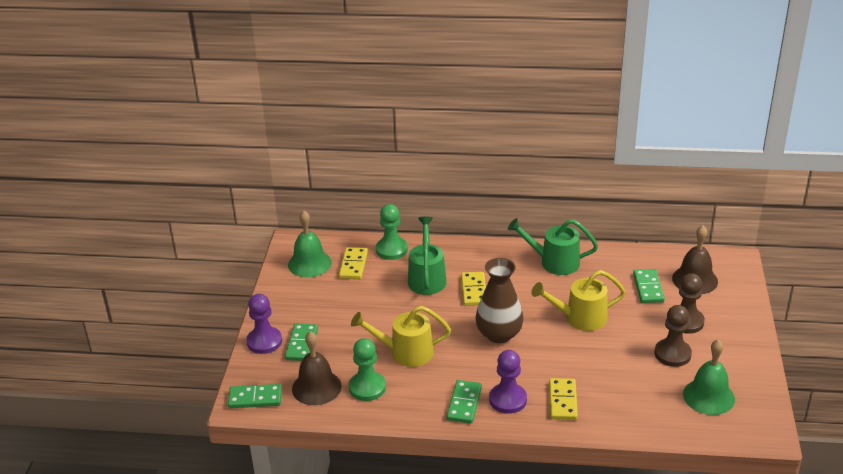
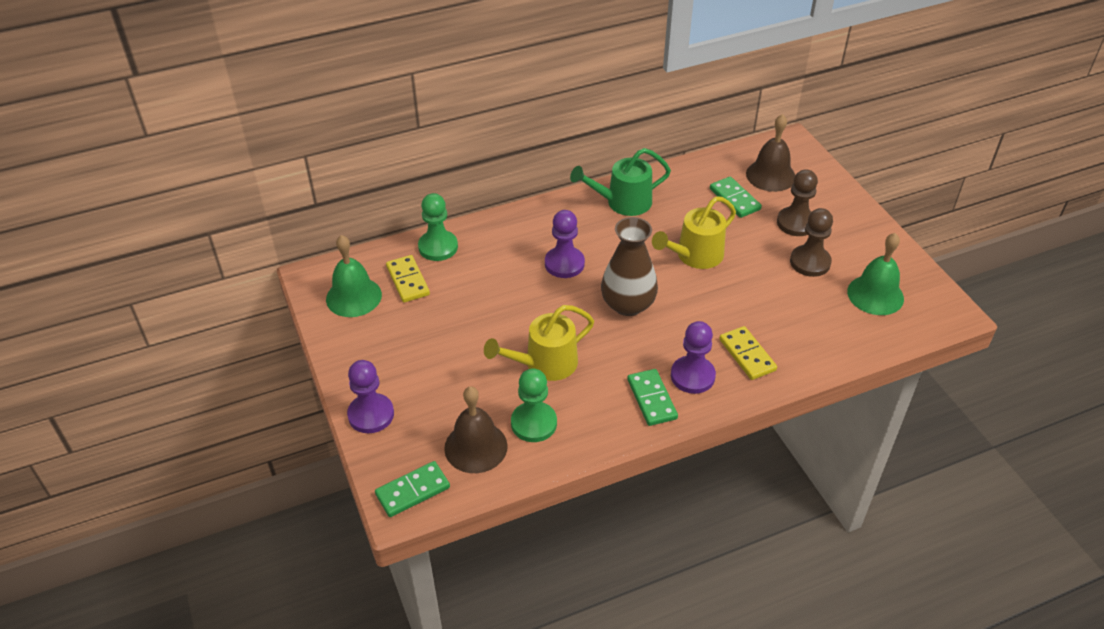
camera: 30 degrees left, 10 degrees up
green domino [285,324,318,361] -> none
green watering can [408,217,447,295] -> none
yellow domino [461,272,486,306] -> purple pawn [545,210,585,278]

